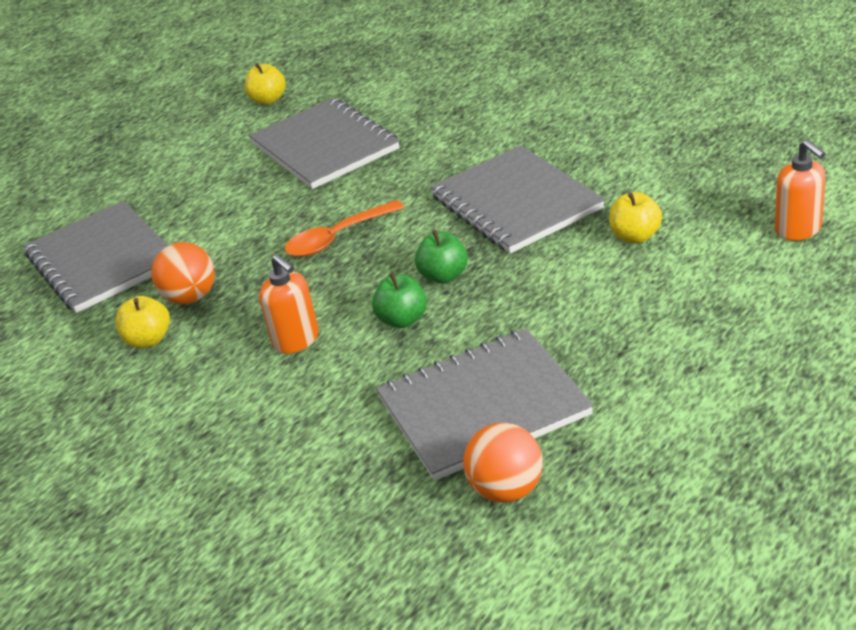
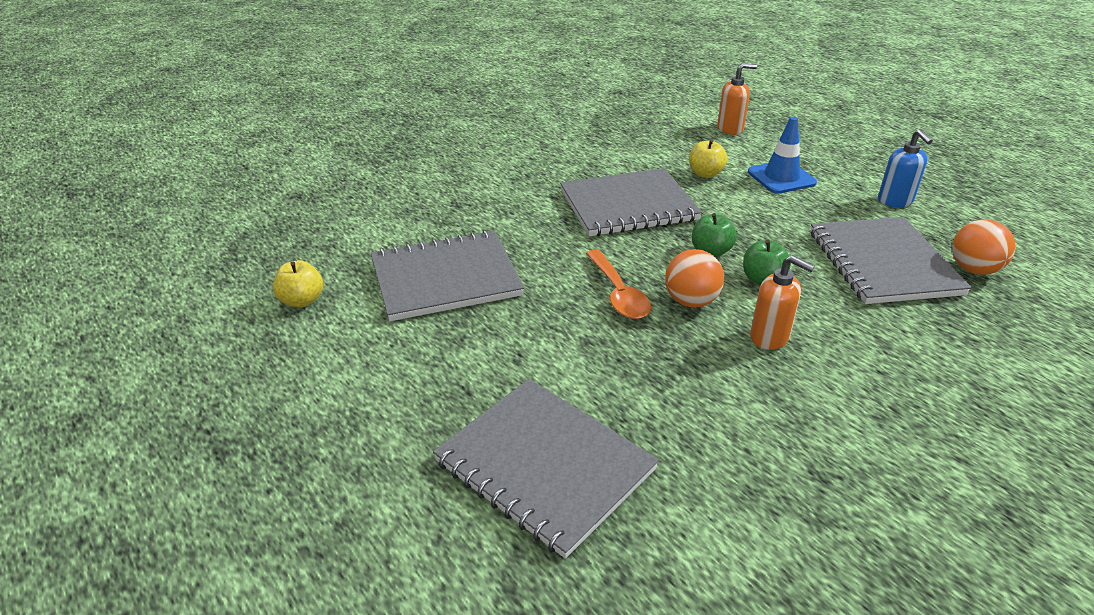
camera: 80 degrees left, 0 degrees up
grey notebook [24,201,169,313] -> grey notebook turned 60 degrees clockwise [433,379,659,559]
yellow apple [115,296,170,348] -> none
orange ball [152,242,215,304] -> orange ball moved to [665,249,724,308]
orange soap dispenser [259,254,319,354] -> orange soap dispenser turned 60 degrees clockwise [750,255,815,350]
none -> blue traffic cone [748,117,817,194]
none -> blue soap dispenser [878,129,933,207]

